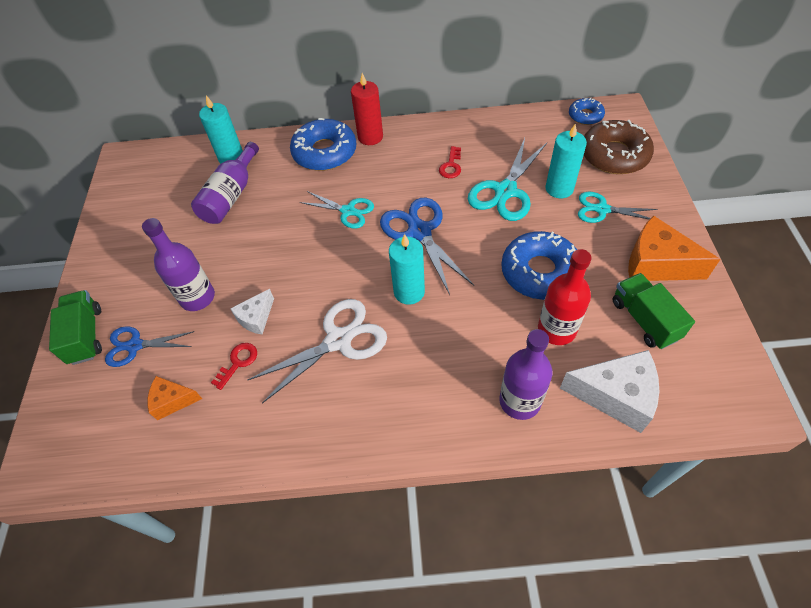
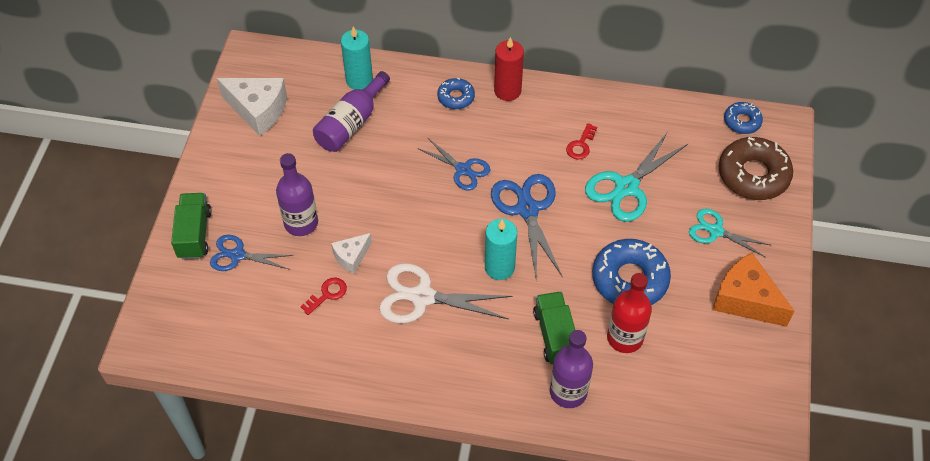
camera: 10 degrees right, 0 degrees up
orange cheese [147,376,202,420] -> none
white scissors [248,299,387,403] -> white scissors turned 150 degrees counterclockwise [379,263,512,324]
blue donut [290,118,356,171] -> blue donut [437,78,475,109], size x0.54
turquoise scissors [300,191,374,229] -> blue scissors [418,138,491,190]
turquoise candle [545,124,587,198] -> none
white cheese [560,350,659,433] -> white cheese moved to [217,78,287,136]
green truck [612,273,695,349] -> green truck moved to [533,291,575,364]

